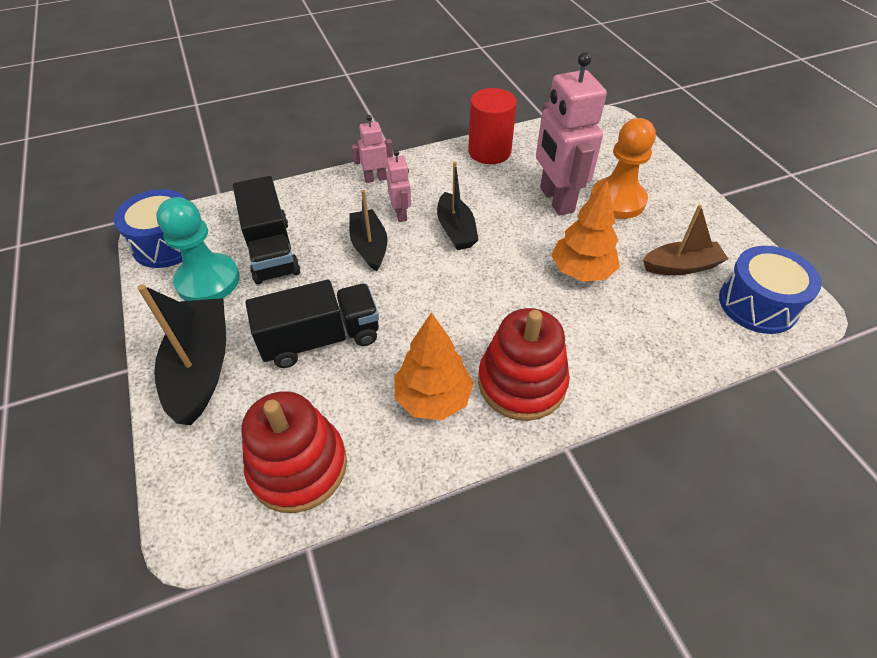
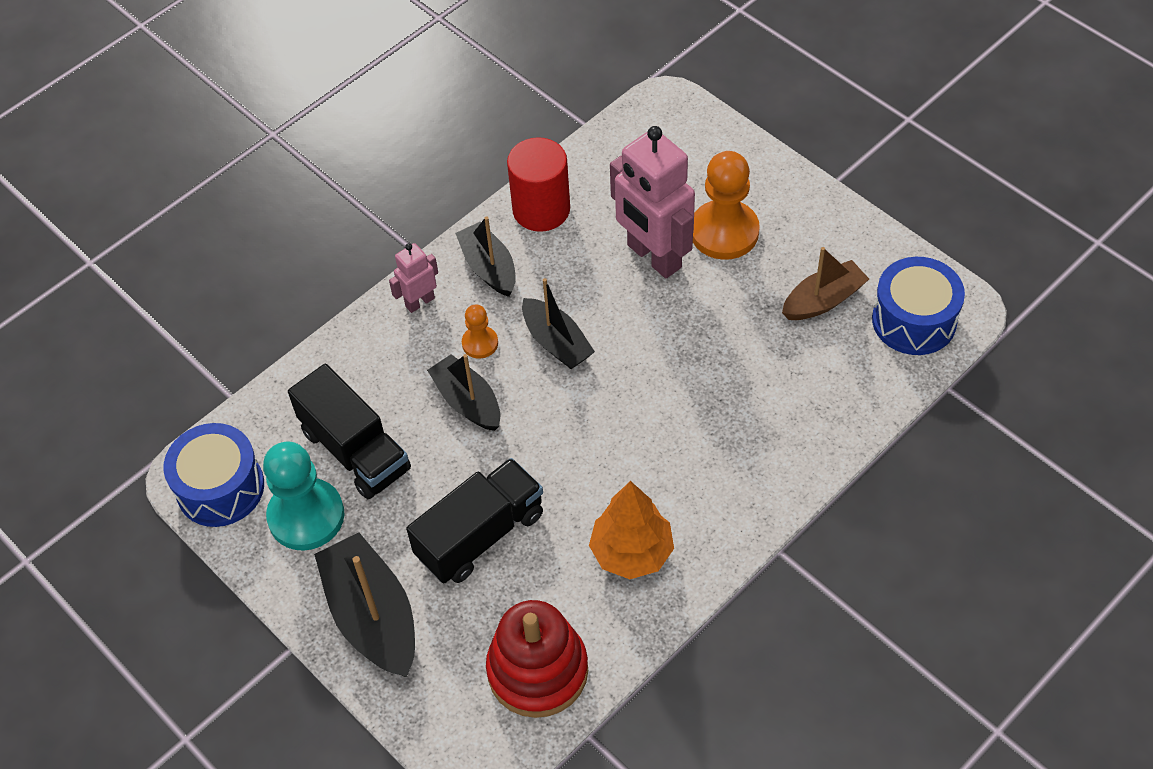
camera: 20 degrees left, 5 degrees up
pink robot [387,150,411,222] -> orange pawn [462,305,498,359]
red stacking toy [478,308,570,421] -> none
orange tree [551,179,620,282] -> none
none -> black boat [455,216,516,297]

